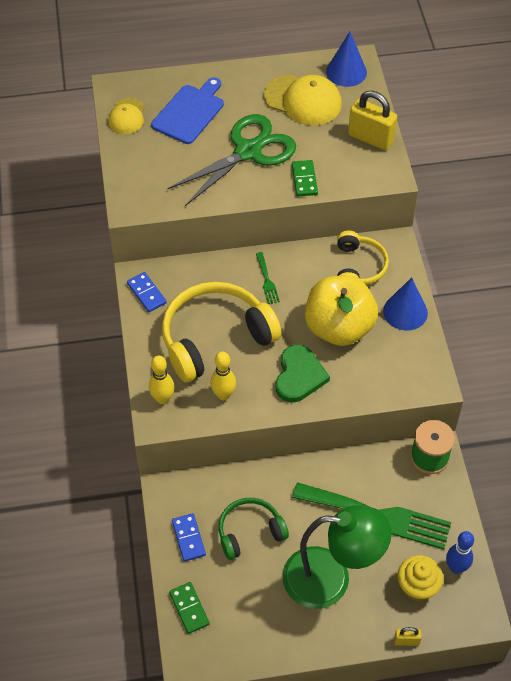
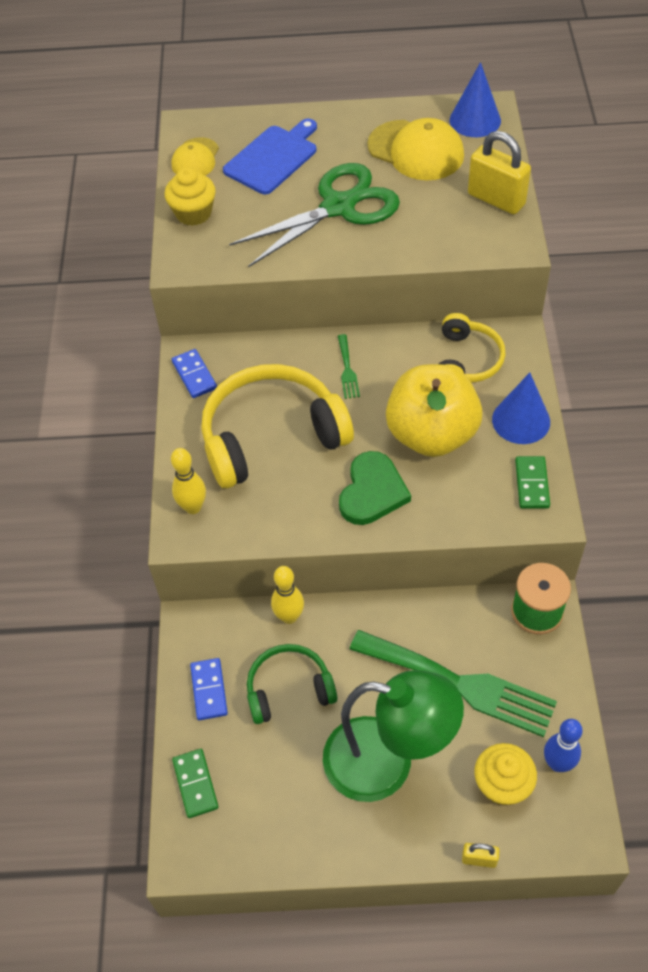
camera: 10 degrees right, 0 degrees up
yellow bowling pin [210,352,236,400] -> yellow bowling pin moved to [271,566,304,624]
green domino [292,160,318,196] -> green domino moved to [515,456,550,509]
none -> yellow cupcake [165,167,216,226]

